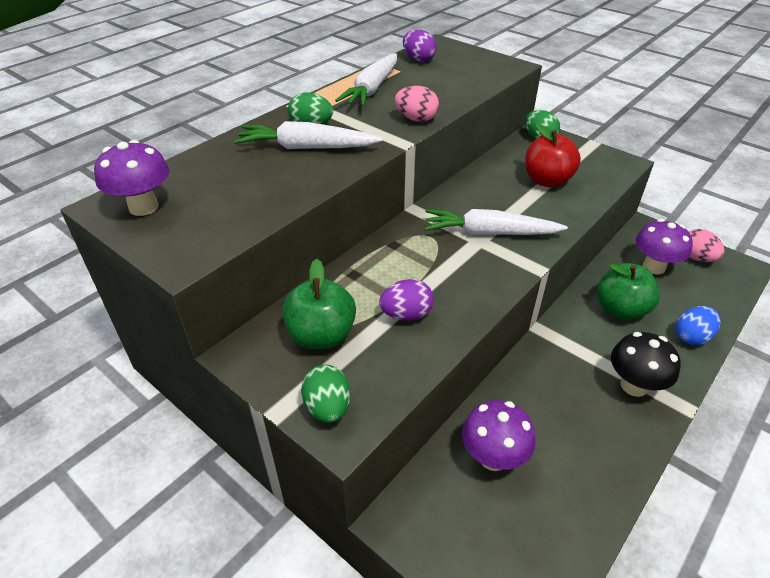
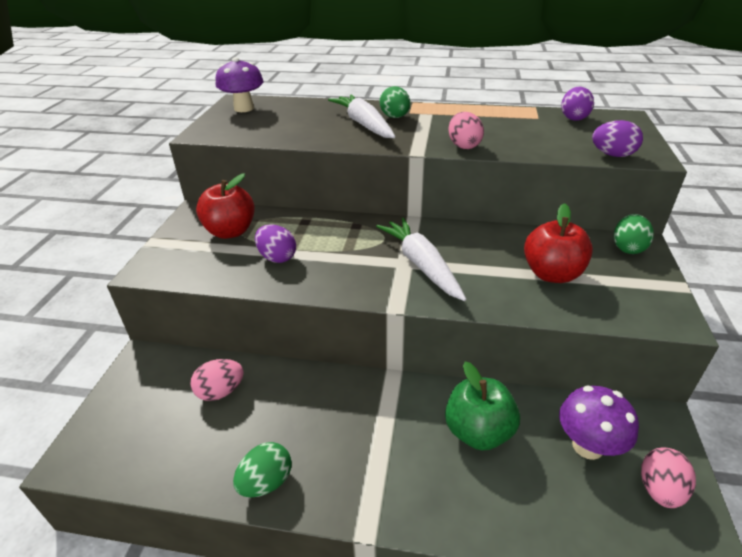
camera: 60 degrees right, 5 degrees down
green apple [282,259,356,349] -> red apple [196,173,255,239]
green egg [301,365,350,423] -> green egg moved to [233,442,292,498]
white carrot [335,53,397,107] -> none
purple mushroom [462,400,536,471] -> pink egg [190,359,244,401]
black mushroom [611,332,681,397] -> none
blue egg [676,306,720,345] -> none
none -> purple egg [592,120,643,157]

